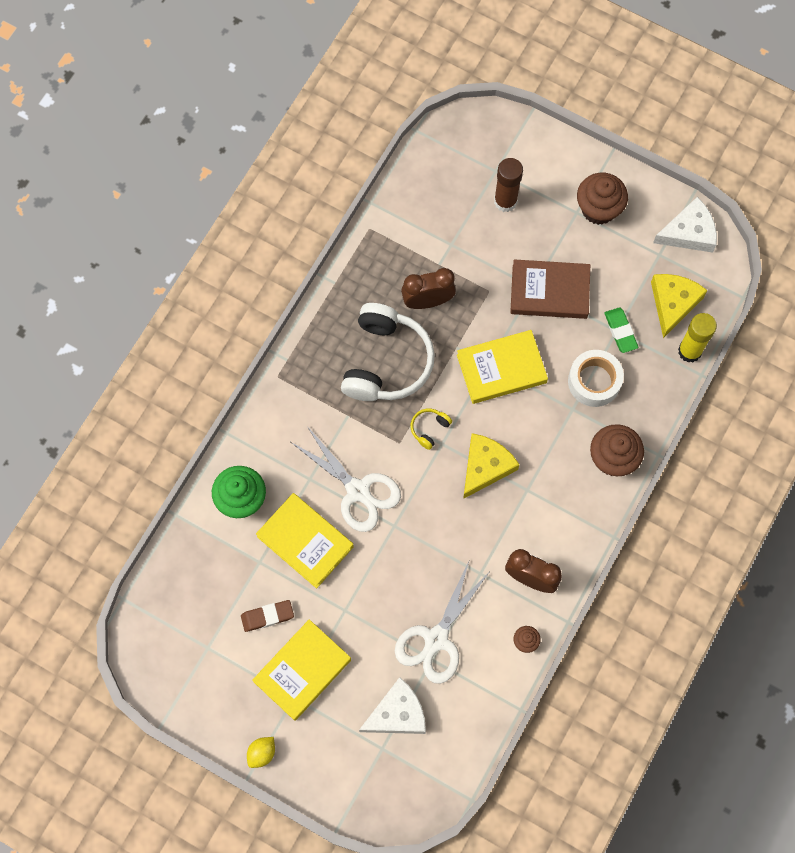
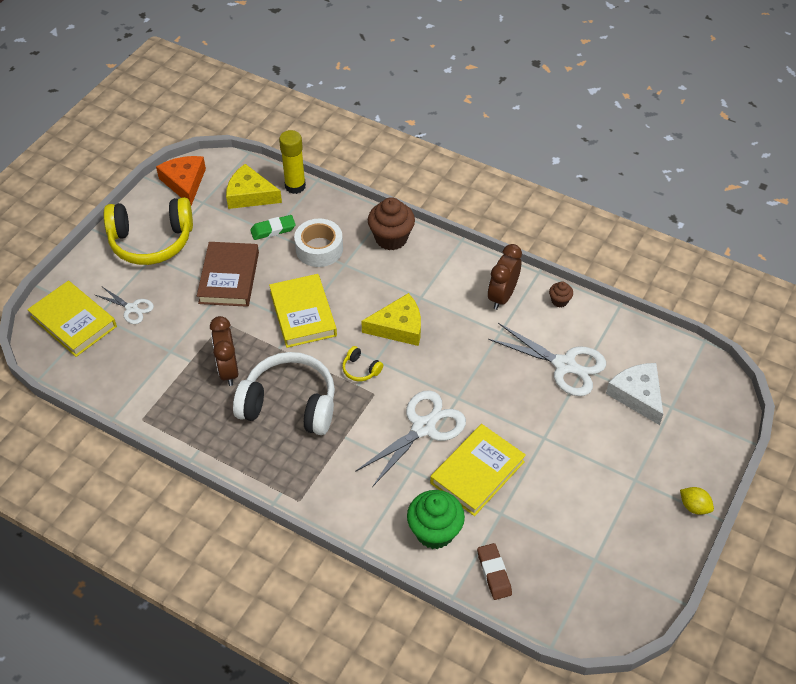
camera: 90 degrees left, 20 degrees down
brown eraser [241,600,294,632] -> brown eraser moved to [477,543,512,600]
yellow book [252,619,351,721] -> yellow book moved to [27,281,117,357]
yellow cheese [463,433,520,499] -> yellow cheese turned 135 degrees clockwise [361,293,421,346]
brown glue stick [494,158,523,212] -> white scissors [95,287,154,324]
brown cupcake [577,173,628,225] -> yellow headphones [104,197,193,265]
white cheese [653,197,717,253] -> orange cheese [156,156,206,206]

